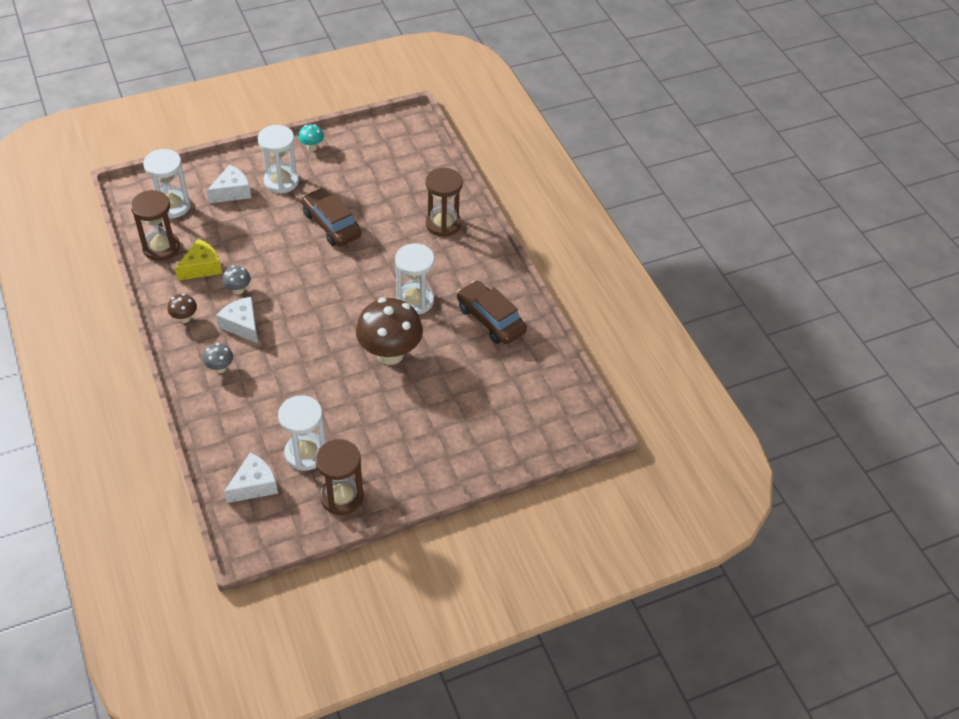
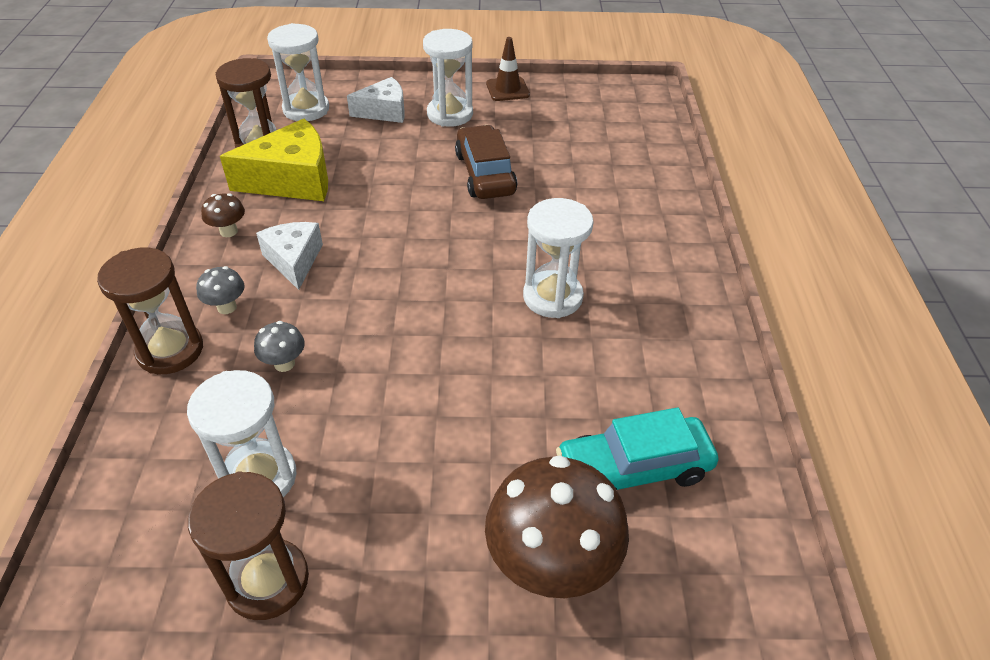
camera: 25 degrees right, 5 degrees down
yellow cheese [175,239,222,281] -> yellow cheese [220,119,328,201], size x1.58
grey mushroom [222,266,251,294] -> grey mushroom moved to [254,321,305,372]
white cheese [224,452,278,503] -> none
turquoise mushroom [298,124,324,151] -> brown traffic cone [486,37,530,101]
brown mushroom [356,298,423,365] -> brown mushroom moved to [485,455,629,598]
brown hourglass [426,168,463,237] -> brown hourglass moved to [97,248,203,374]
brown car [457,280,527,345] -> none
none -> turquoise car [556,407,718,490]

